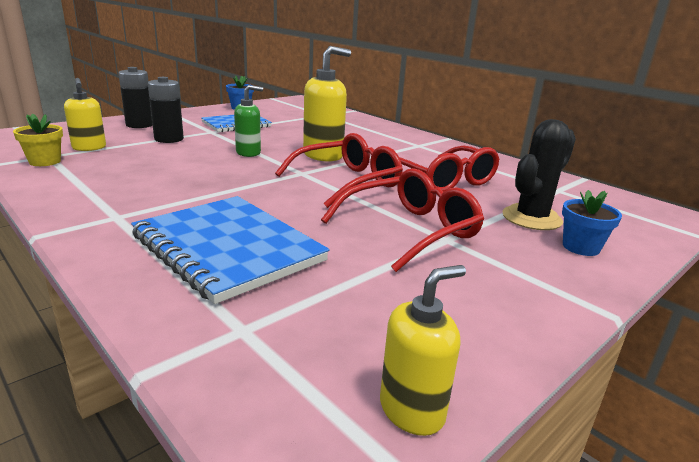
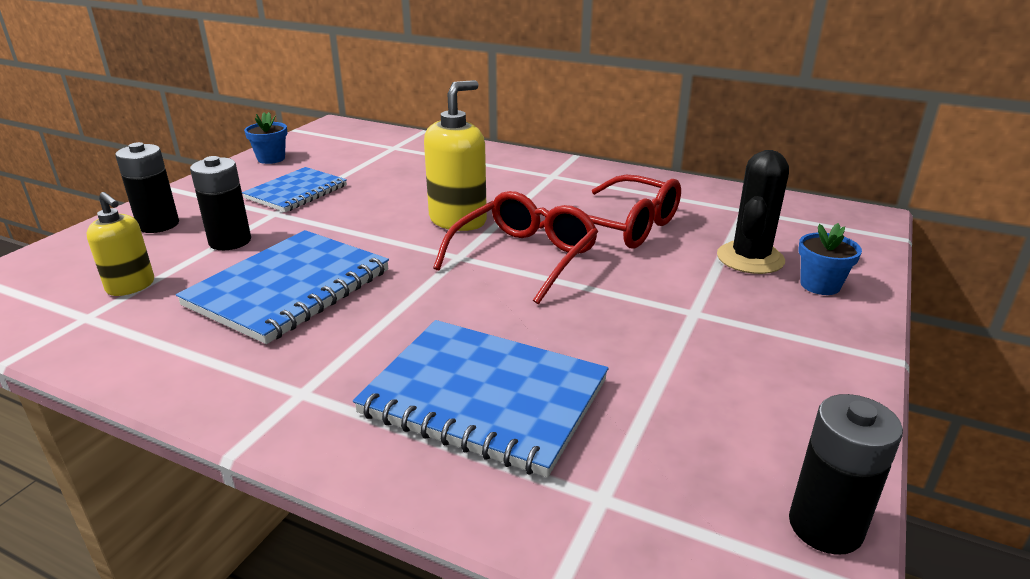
camera: 20 degrees left, 5 degrees up
yellow flower pot [13,113,63,166] -> none
green soap dispenser [234,85,263,157] -> none
red glasses [321,168,484,272] -> none
yellow soap dispenser [380,265,466,436] -> black battery [789,394,903,555]
none -> blue notebook [176,230,389,344]

